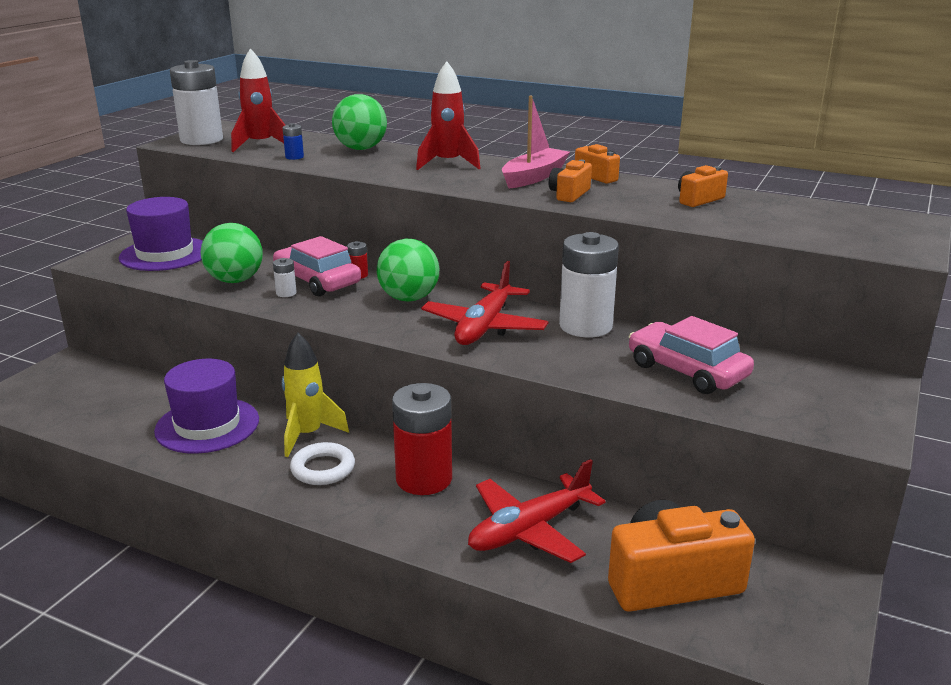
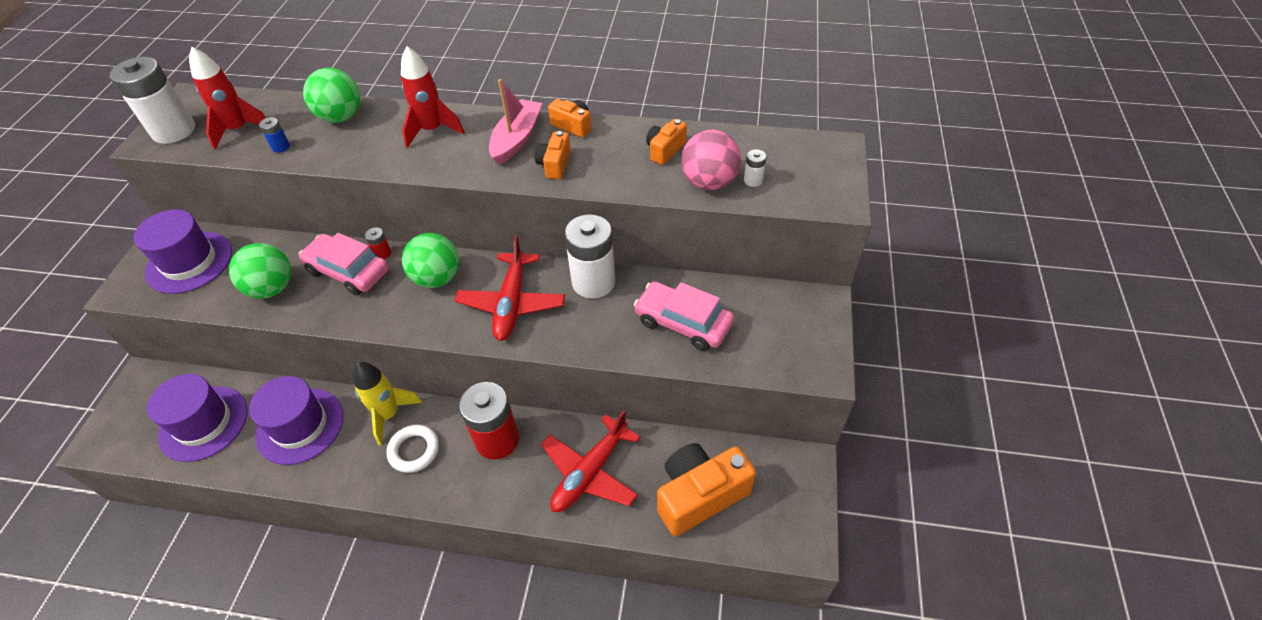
camera: 15 degrees left, 25 degrees up
white battery [273,258,297,297] -> white battery moved to [744,149,766,187]
none -> purple hat [147,374,248,462]
none -> pink ball [681,129,741,190]

